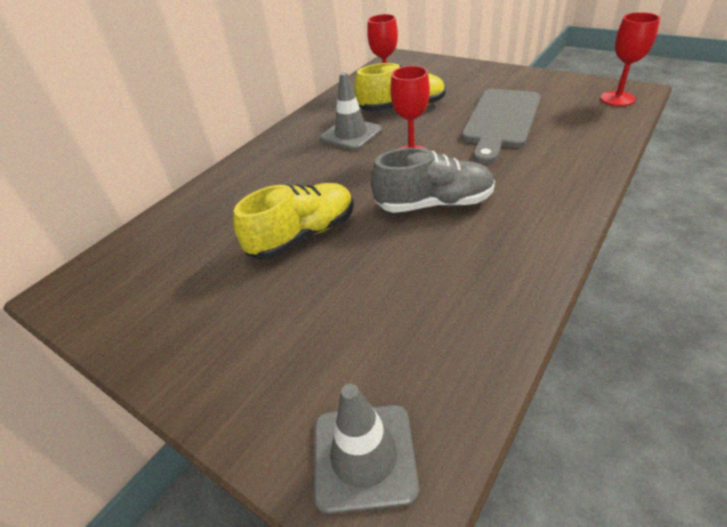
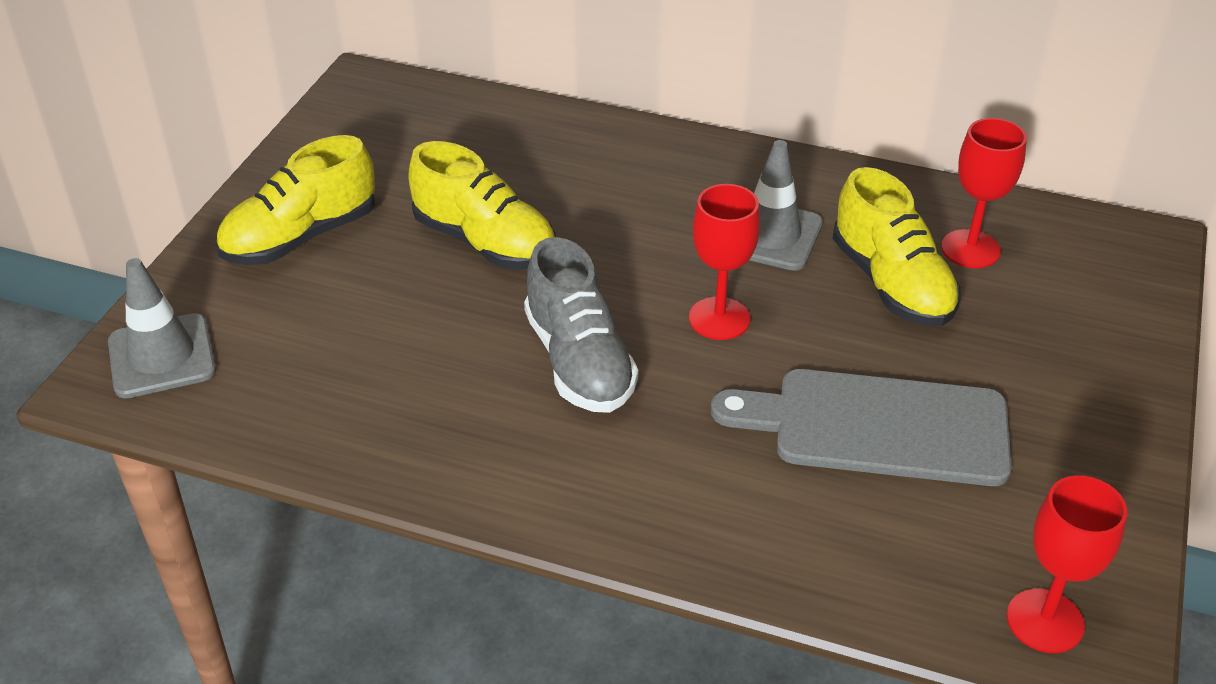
camera: 70 degrees right, 0 degrees up
none -> yellow shoe [216,135,375,265]

